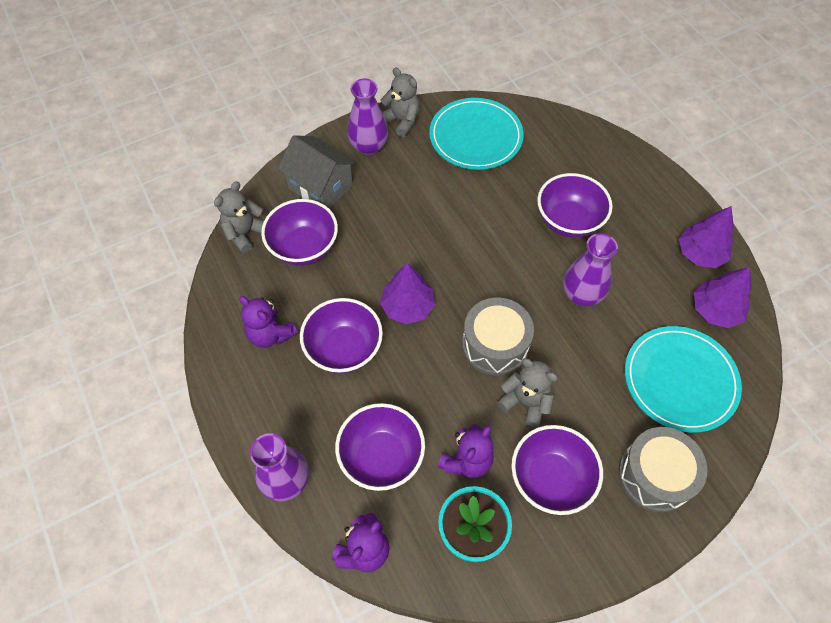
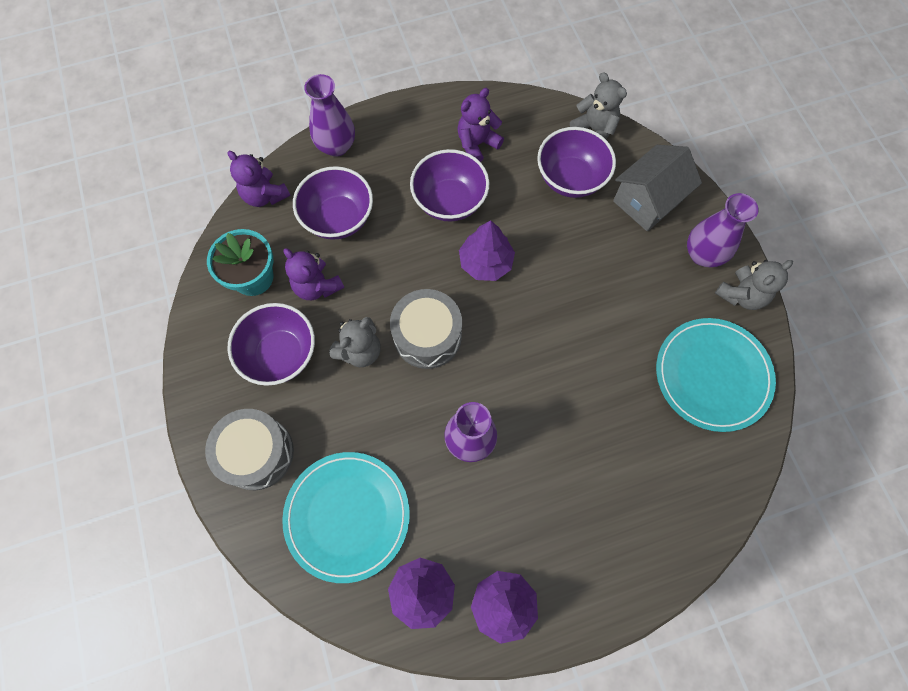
camera: 100 degrees right, 10 degrees up
purple bowl [537,173,613,238] -> none

